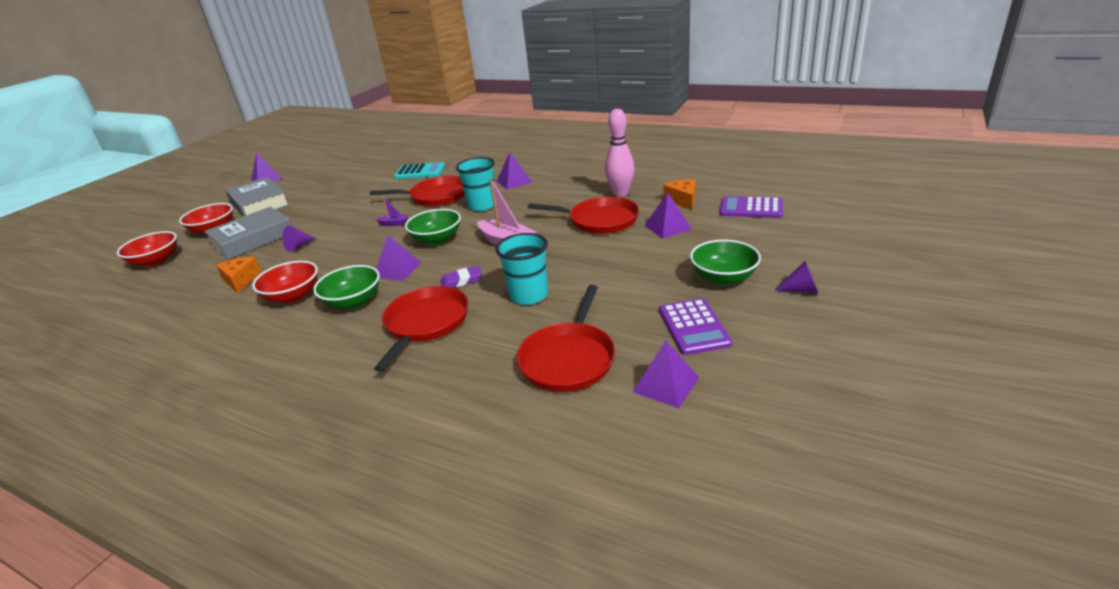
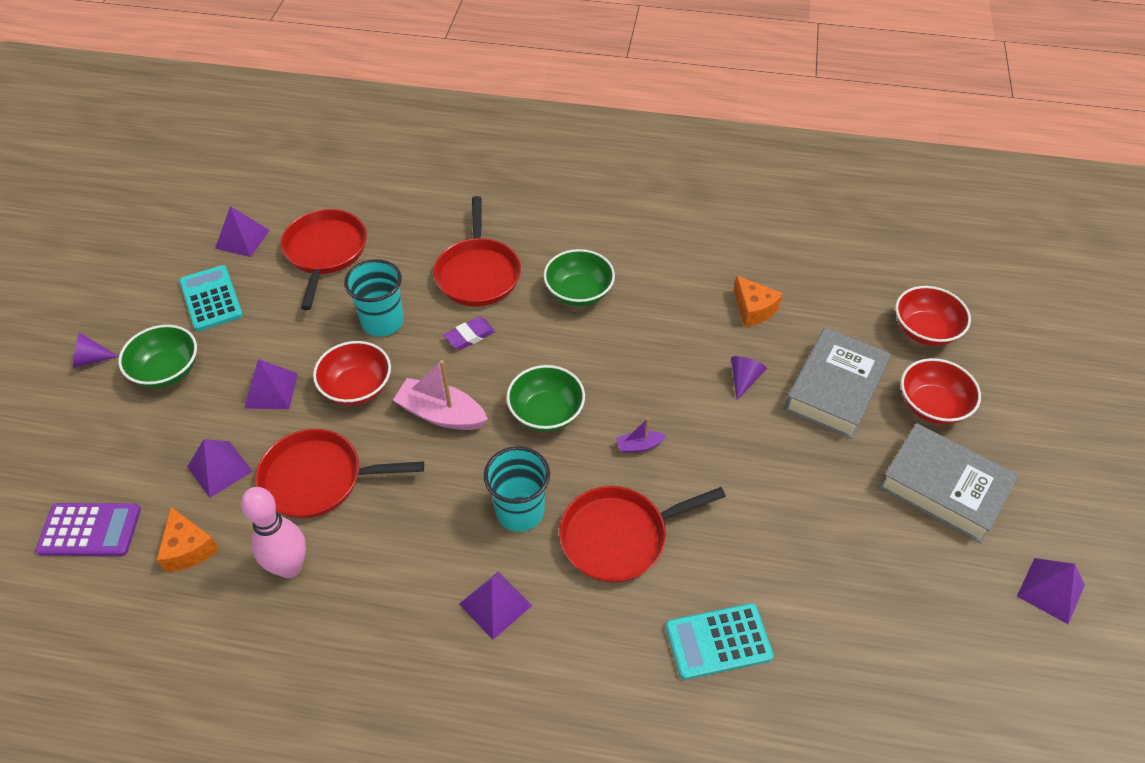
camera: 160 degrees right, 20 degrees up
red bowl [252,261,318,303] -> red bowl moved to [313,341,391,406]
purple pyramid [376,235,421,280] -> purple pyramid moved to [244,359,298,409]
purple calculator [659,298,732,355] -> turquoise calculator [179,265,243,331]

